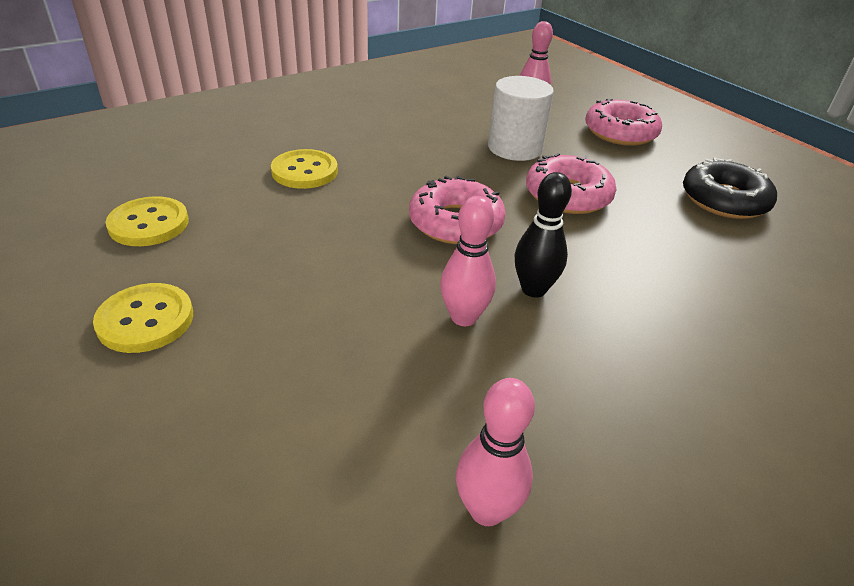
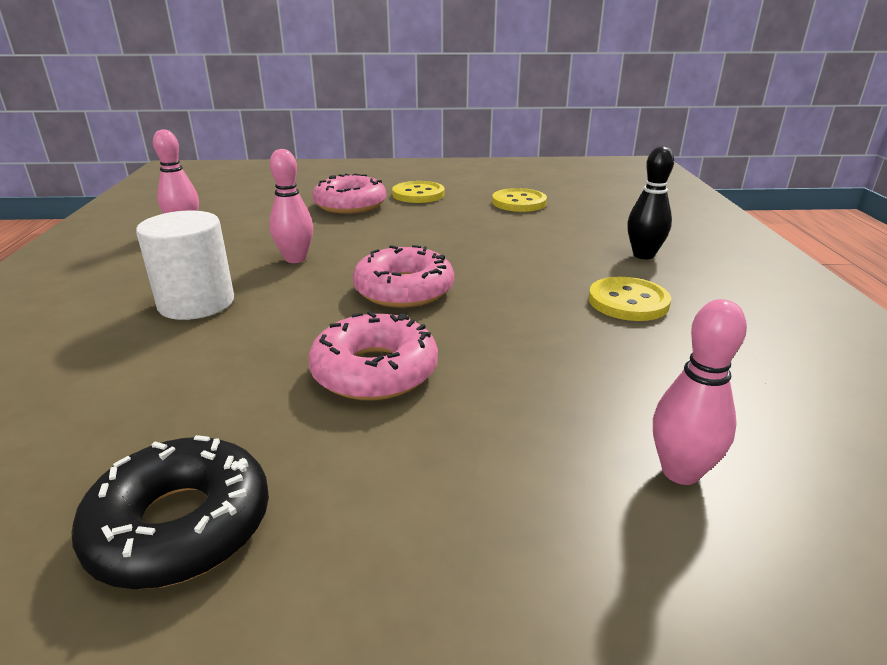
camera: 125 degrees right, 10 degrees down
yellow button [271,149,338,189] -> yellow button moved to [588,277,671,321]
white cylinder [488,76,554,161] -> white cylinder moved to [136,211,234,320]
black bowling pin [515,172,572,298] -> black bowling pin moved to [627,146,674,259]
pink donut [585,99,662,146] -> pink donut moved to [312,173,386,214]

